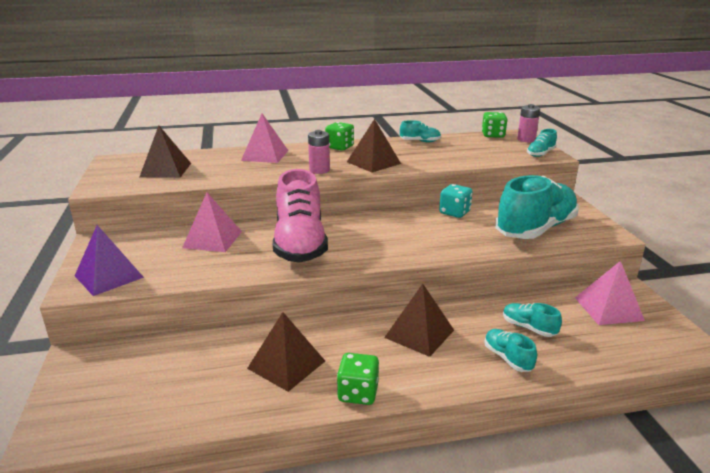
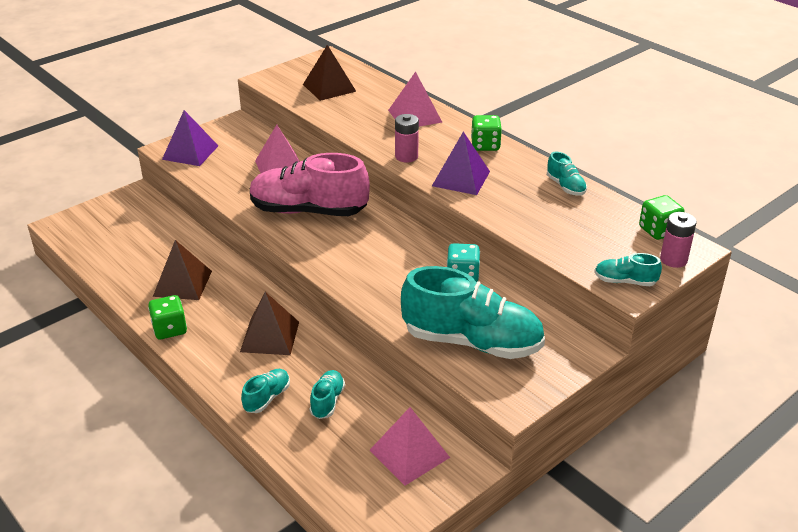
camera: 60 degrees right, 10 degrees up
pink shoe [273,169,328,263] -> pink shoe turned 45 degrees clockwise [250,153,370,216]
brown pyramid [347,119,401,173] -> purple pyramid [432,131,490,195]

